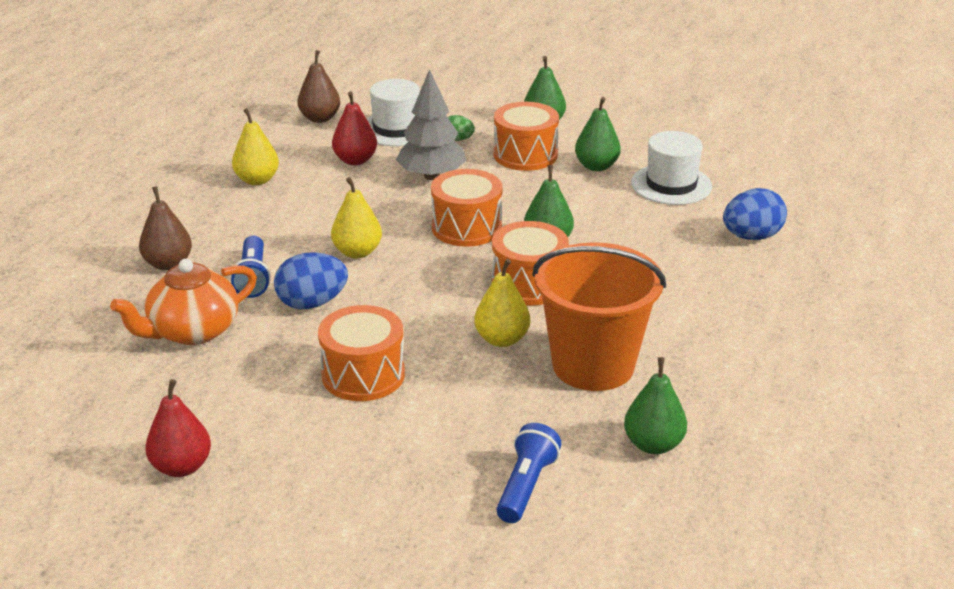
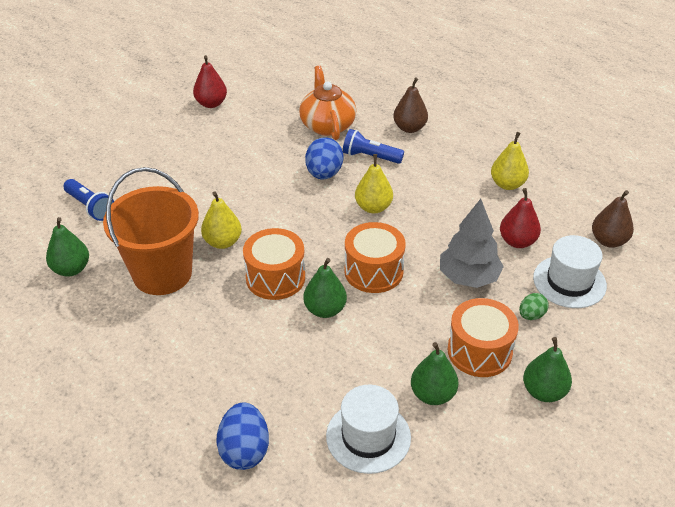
camera: 115 degrees right, 10 degrees up
orange drum [318,305,405,401] -> none

